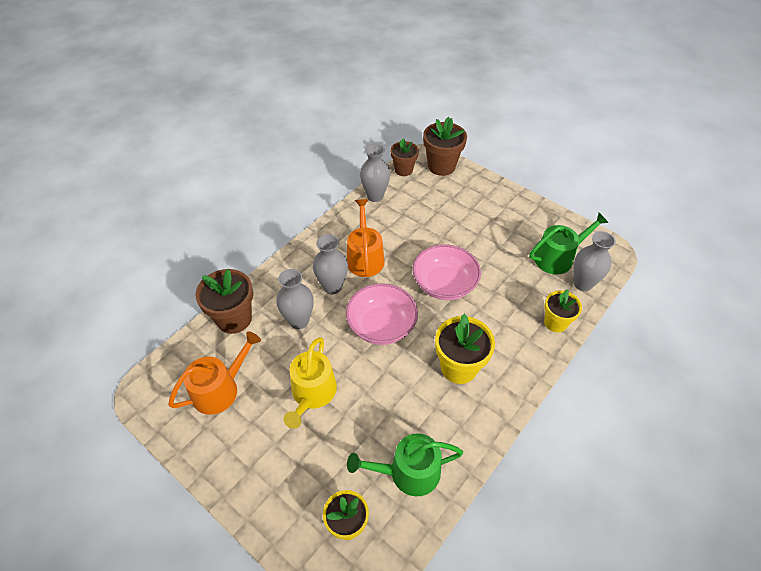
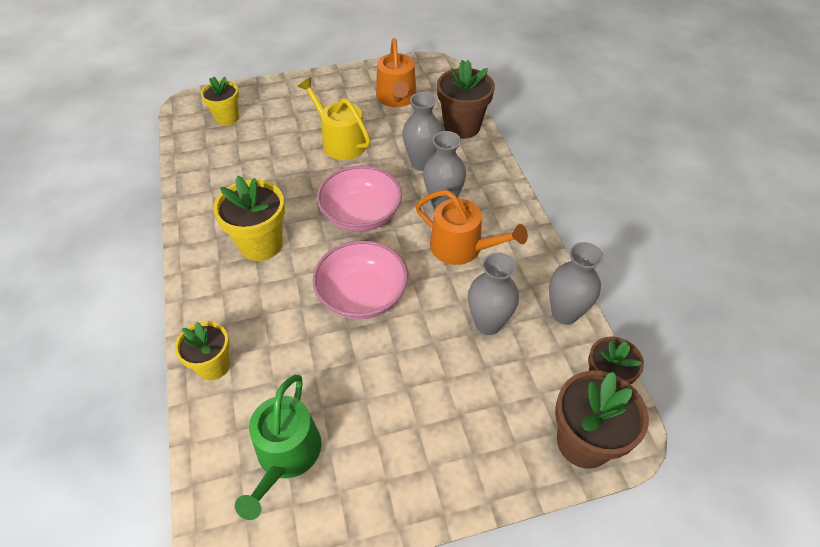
camera: 125 degrees right, 0 degrees up
green watering can [347,433,463,496] -> none
grey vase [574,231,616,291] -> grey vase moved to [468,252,519,335]

